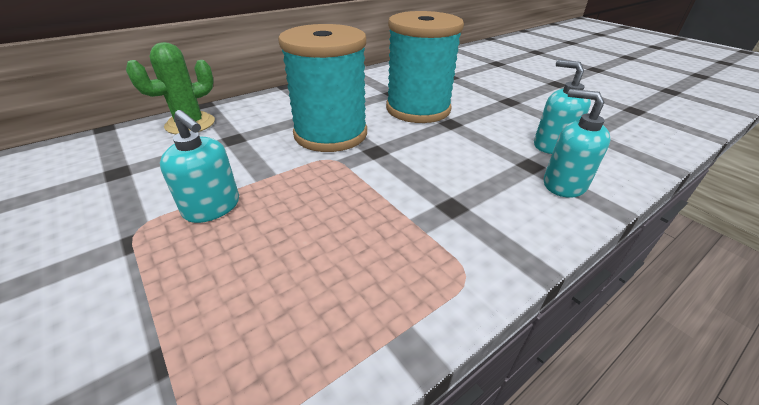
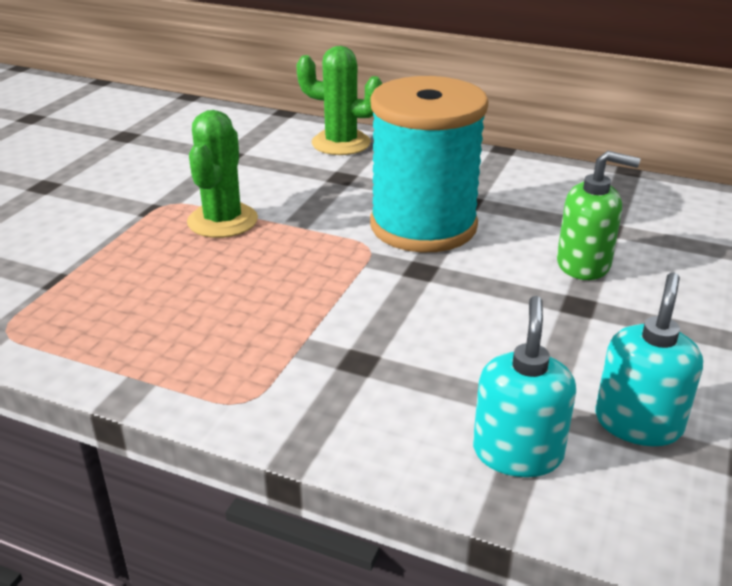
camera: 60 degrees right, 5 degrees down
turquoise soap dispenser [160,110,239,223] -> green cactus [187,110,258,238]
turquoise spool [386,11,464,123] -> green soap dispenser [557,151,640,280]

